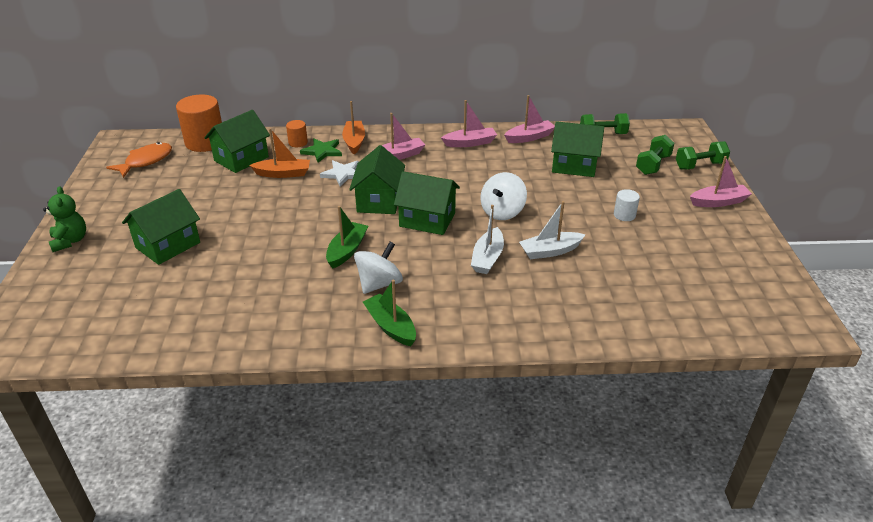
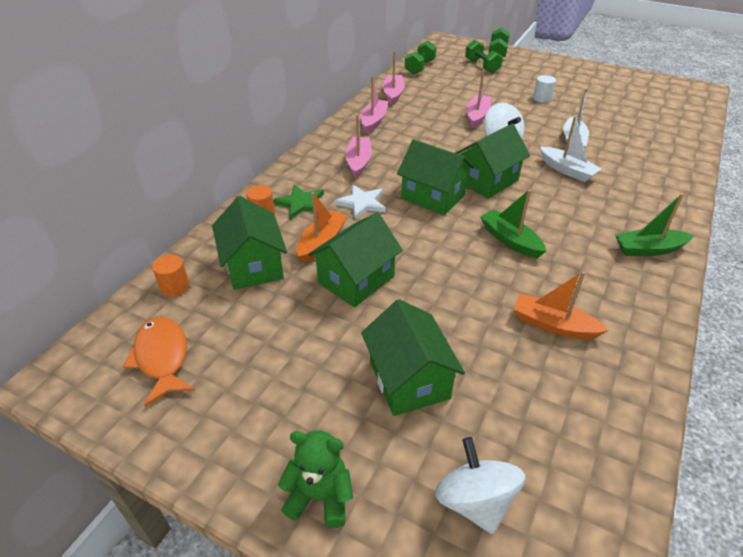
camera: 60 degrees left, 5 degrees up
orange cylinder [176,94,222,152] -> orange cylinder [152,255,189,297], size x0.48
orange boat [342,101,365,155] -> orange boat moved to [514,271,609,339]
white spinning top [354,242,403,294] -> white spinning top moved to [435,437,525,534]
green house [551,121,604,177] -> green house moved to [308,213,403,307]
pink boat [690,156,752,207] -> pink boat moved to [466,71,491,128]

